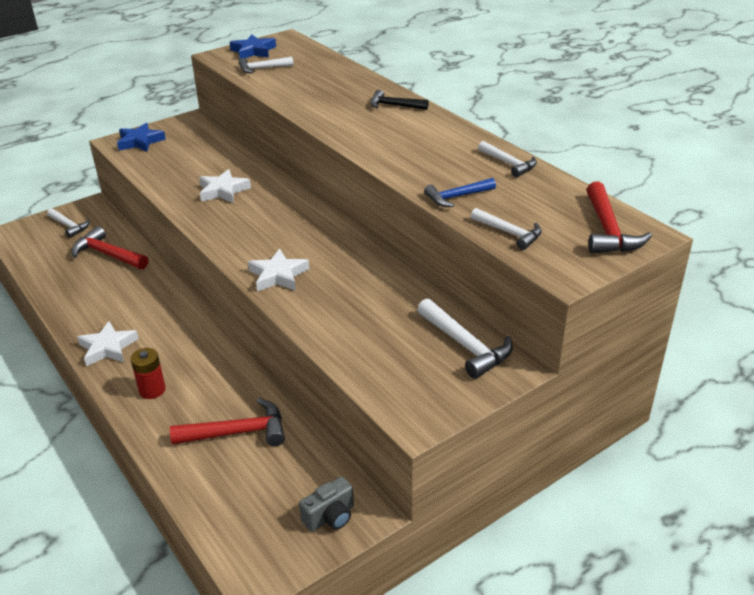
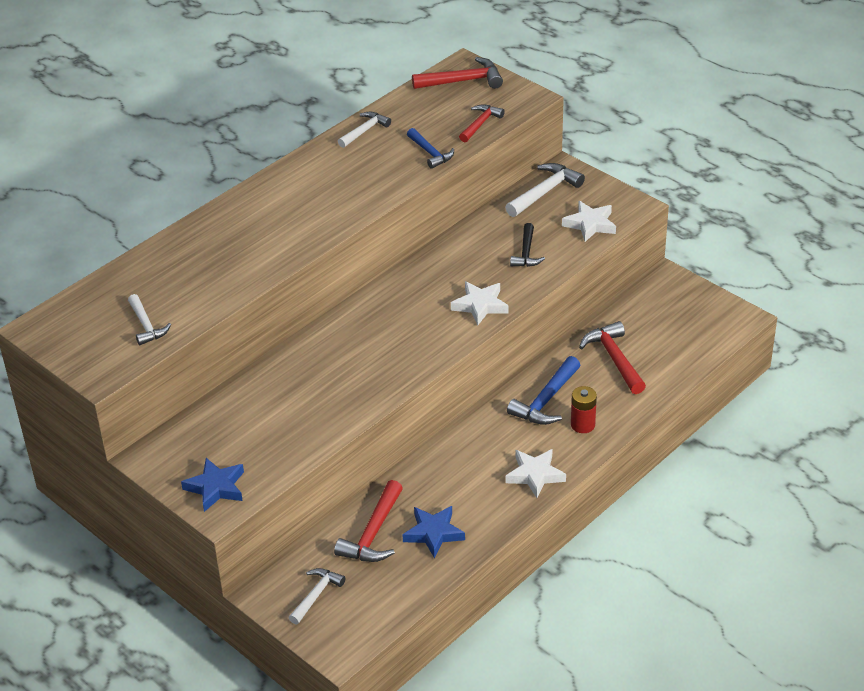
camera: 100 degrees left, 5 degrees up
white star [199,169,251,203] -> white star moved to [562,201,616,242]
blue star [230,34,276,59] -> blue star moved to [403,506,465,558]
grey camera [299,477,354,532] -> none
black hammer [370,90,429,110] -> black hammer moved to [510,223,545,267]
white hammer [471,208,542,250] -> red hammer [459,104,505,142]
none -> blue hammer [507,356,580,425]

